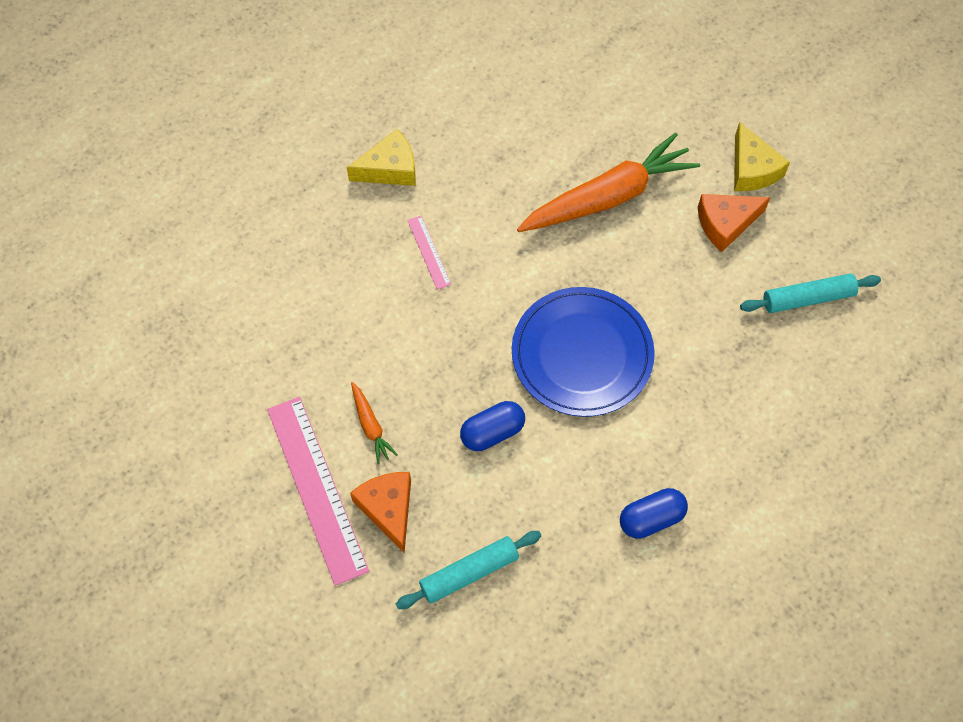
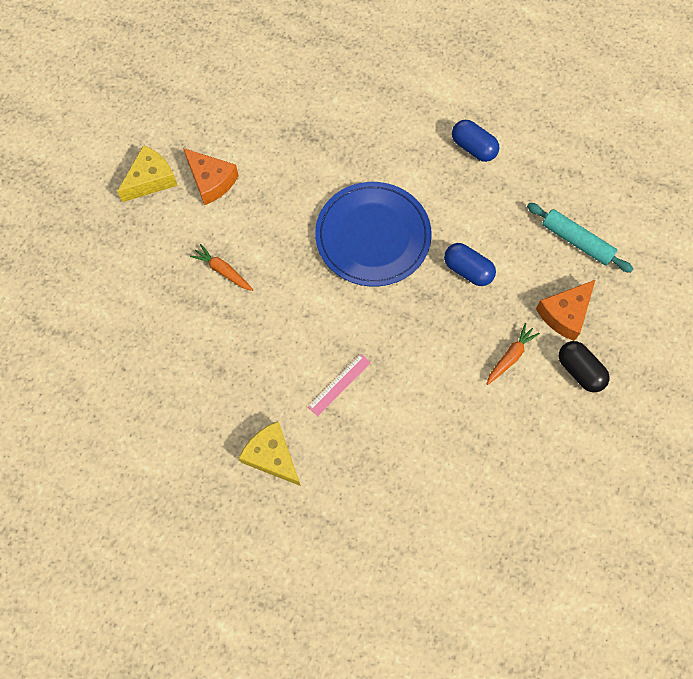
camera: 115 degrees left, 5 degrees up
pink ruler [267,397,369,586] -> black capsule [559,341,610,392]
orange carrot [517,133,700,232] -> orange carrot [190,244,253,291], size x0.43
turquoise rolling pin [740,273,881,313] -> none

